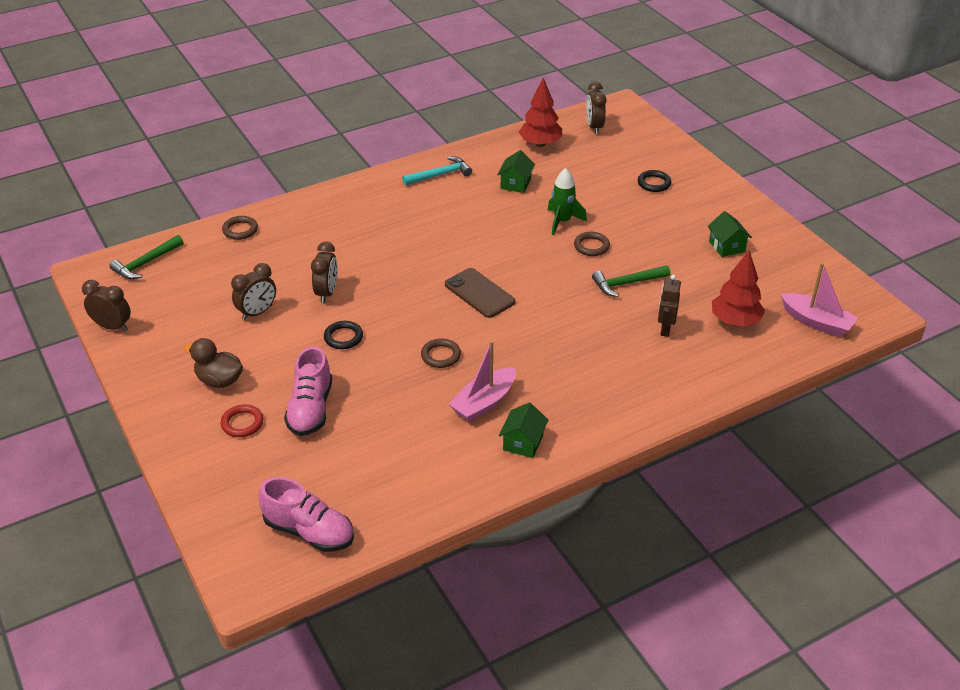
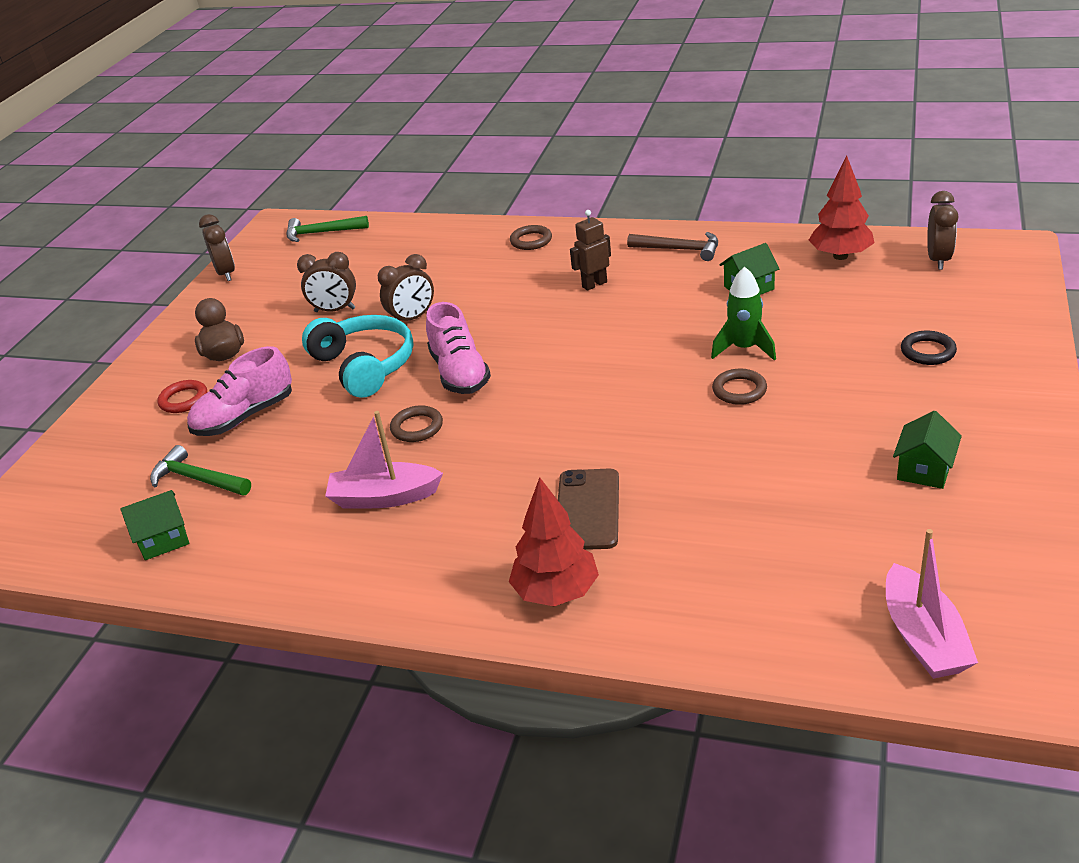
camera: 50 degrees right, 5 degrees down
brown ring [222,216,258,240] -> brown ring moved to [510,225,552,250]
pink shoe [258,477,354,552] -> pink shoe moved to [426,302,491,394]
black ring [324,321,363,349] -> turquoise headphones [302,315,413,398]
turquoise hammer [402,156,472,185] -> brown hammer [627,232,718,261]
brown phone [445,268,515,318] -> brown phone moved to [558,468,619,550]
green house [499,402,548,458] -> green house moved to [120,490,189,560]
brown clock [586,82,606,134] -> brown clock turned 150 degrees clockwise [927,191,958,270]
green hammer [592,265,670,297] -> green hammer moved to [150,445,251,496]
brown robot [658,275,681,337] -> brown robot moved to [570,210,611,291]
red tree [712,250,765,327] -> red tree moved to [509,477,599,606]

